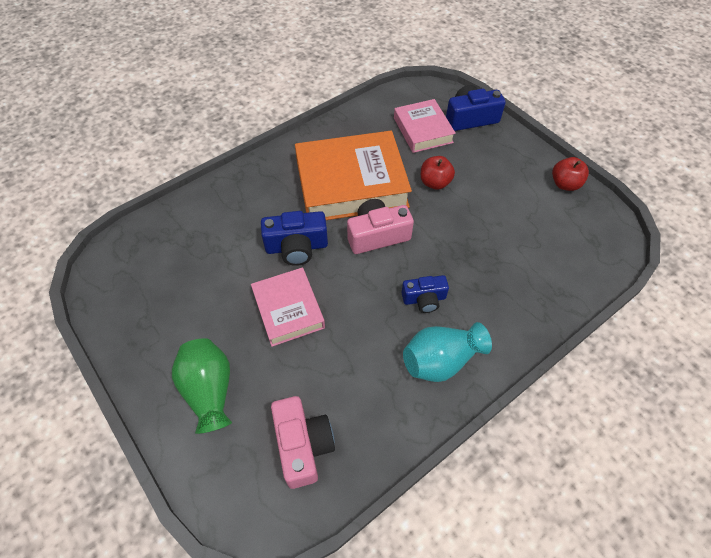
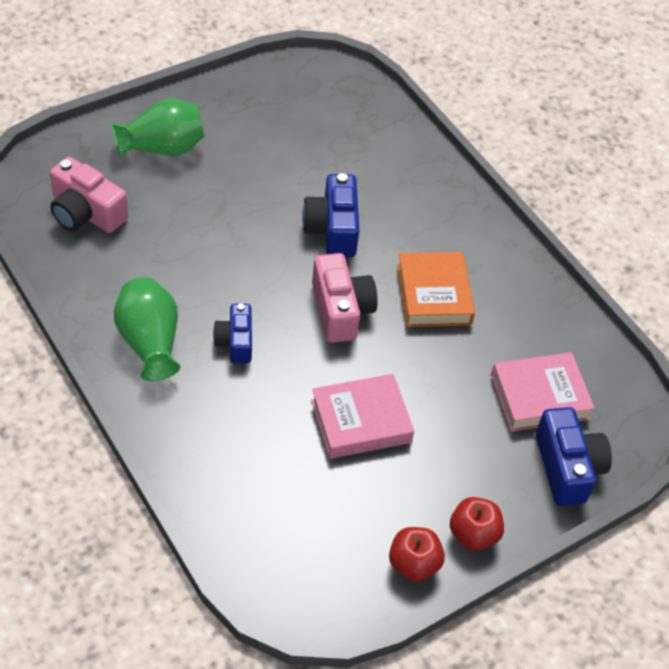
camera: 90 degrees right, 5 degrees down
pink book [251,267,325,347] -> pink book moved to [311,374,414,459]
pink camera [271,396,335,489] -> pink camera turned 45 degrees clockwise [50,157,128,233]
orange book [295,131,412,220] -> orange book [397,252,475,327], size x0.57
turquoise vase [403,322,492,382] -> green vase [114,277,180,381]
red apple [421,156,455,190] -> red apple moved to [450,497,504,551]

